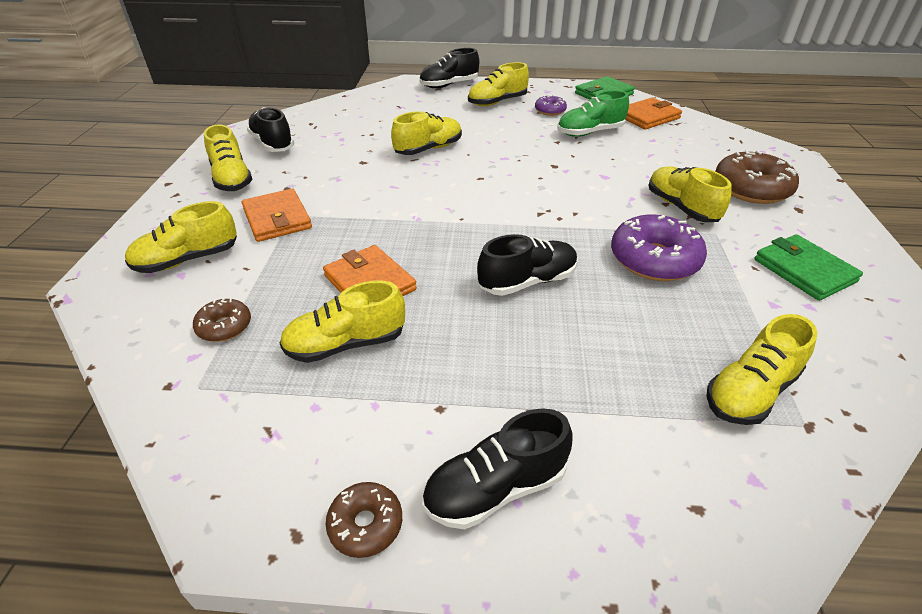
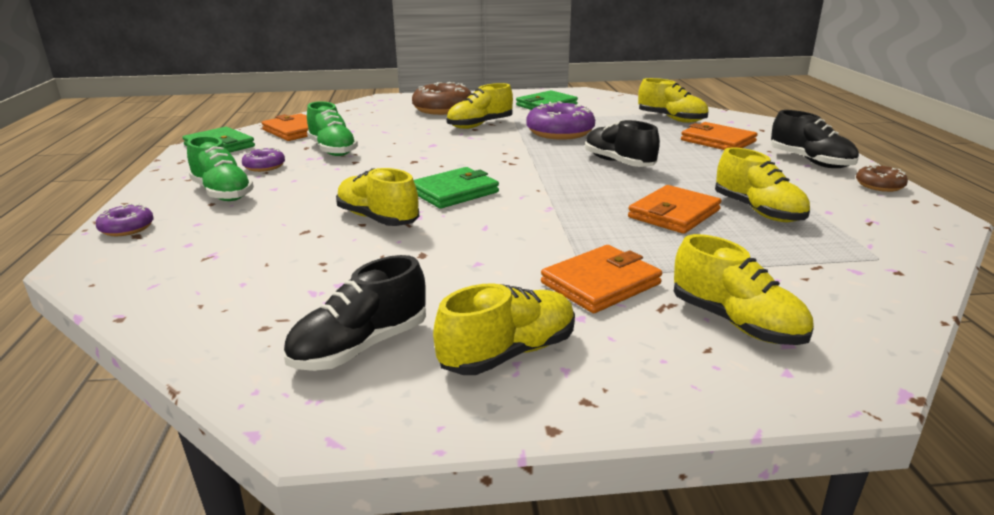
camera: 100 degrees left, 15 degrees down
brown donut [193,298,251,342] -> none
black shoe [419,48,479,88] -> purple donut [96,204,154,236]
yellow shoe [468,62,529,106] -> green shoe [187,136,254,201]
none -> green wallet [414,167,499,209]
none -> orange wallet [681,122,758,150]

